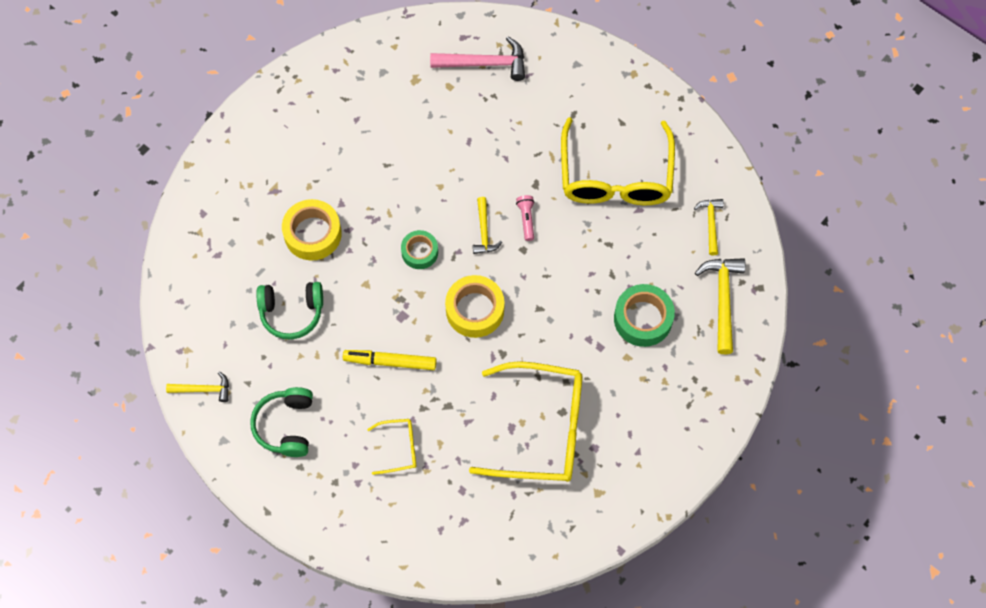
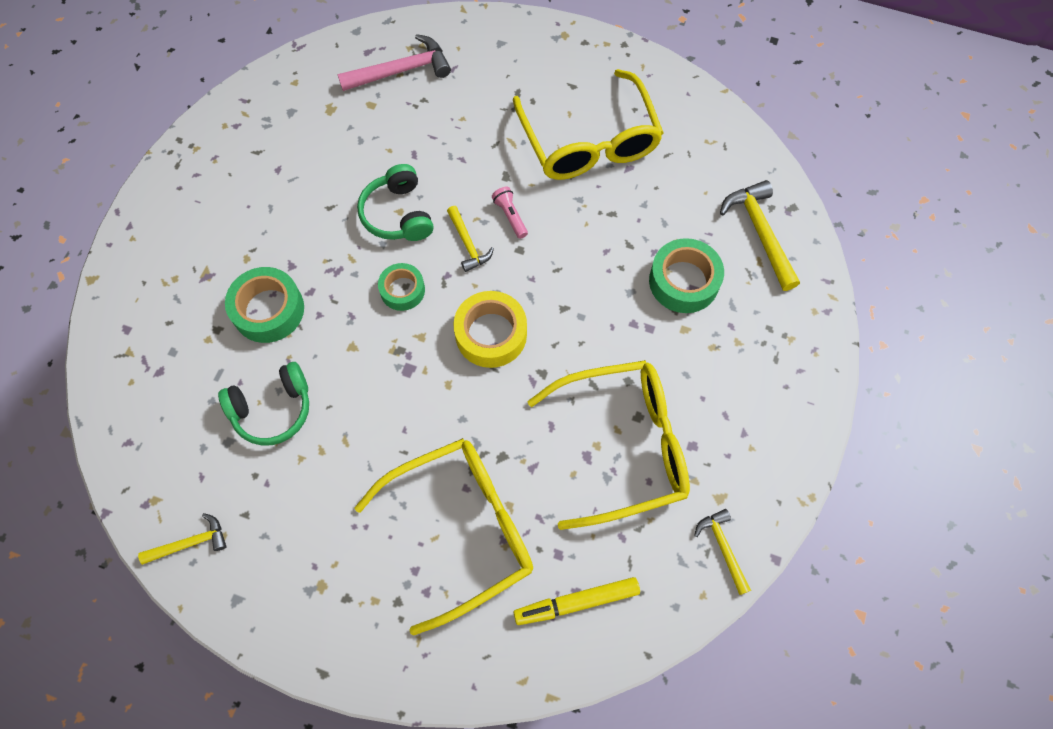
camera: 20 degrees left, 0 degrees up
green headphones [250,387,313,457] -> green headphones moved to [357,164,434,241]
yellow tape [282,199,342,260] -> green tape [225,267,304,343]
yellow marker [343,350,437,370] -> yellow marker moved to [513,577,640,625]
yellow glasses [367,419,416,475] -> yellow glasses [354,438,533,635], size x2.26
yellow hammer [694,199,724,255] -> yellow hammer moved to [694,509,751,595]

